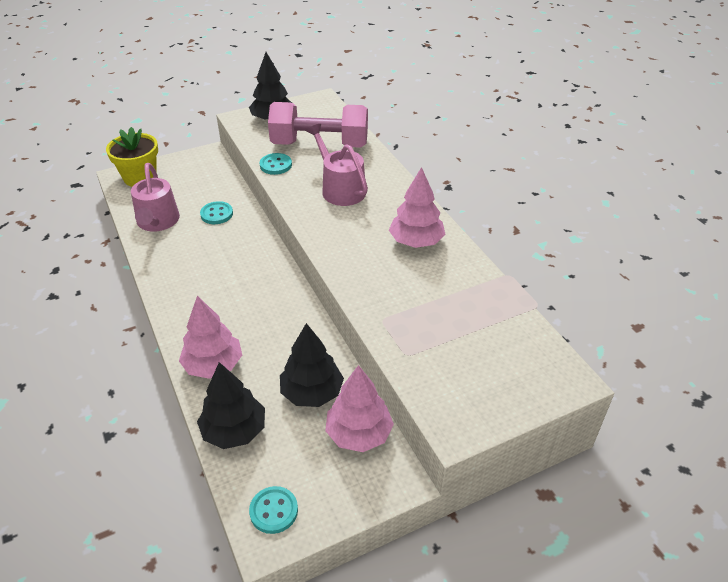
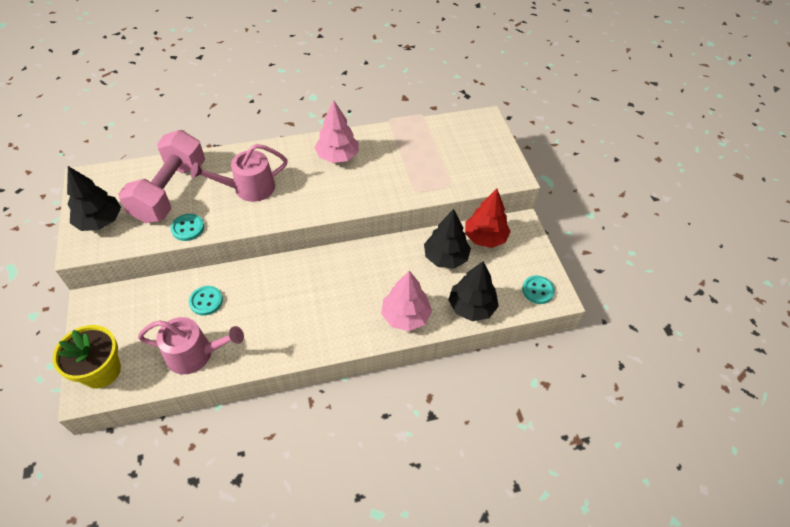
camera: 80 degrees left, 10 degrees up
pink tree [325,365,394,452] -> red tree [465,189,511,248]

